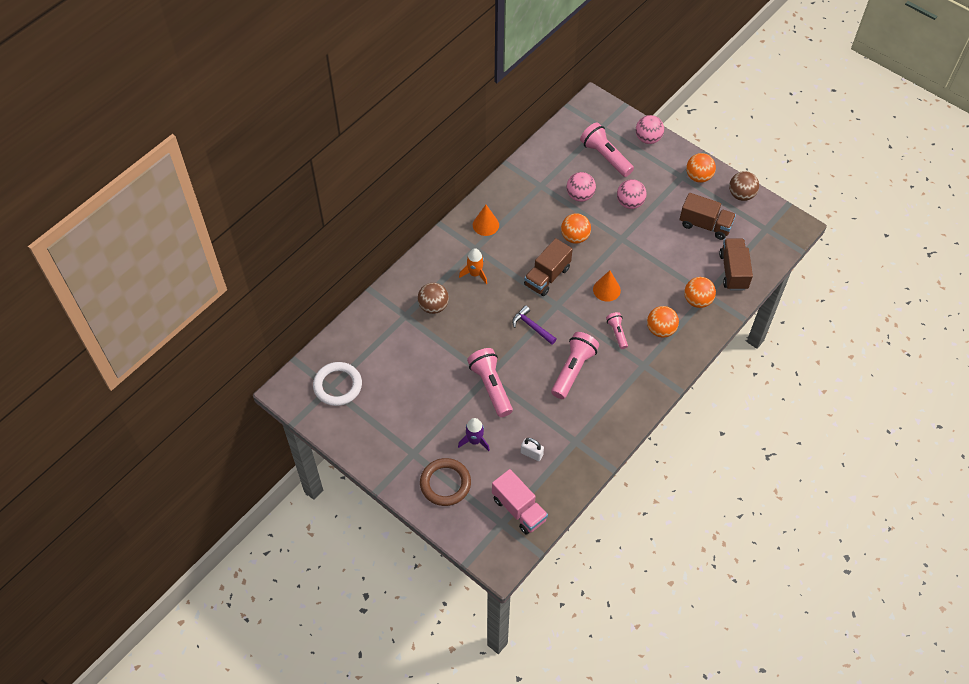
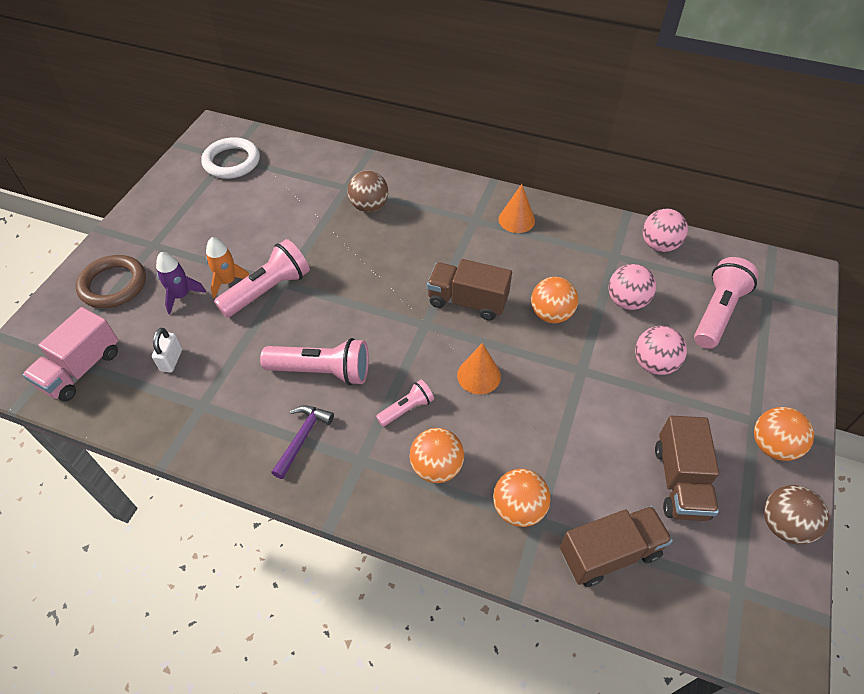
camera: 70 degrees right, 5 degrees down
orange rocket [459,248,487,284] -> orange rocket moved to [206,237,250,299]
purple hammer [512,305,557,345] -> purple hammer moved to [271,405,334,479]
pink ball [636,115,664,144] -> pink ball moved to [643,209,688,252]

